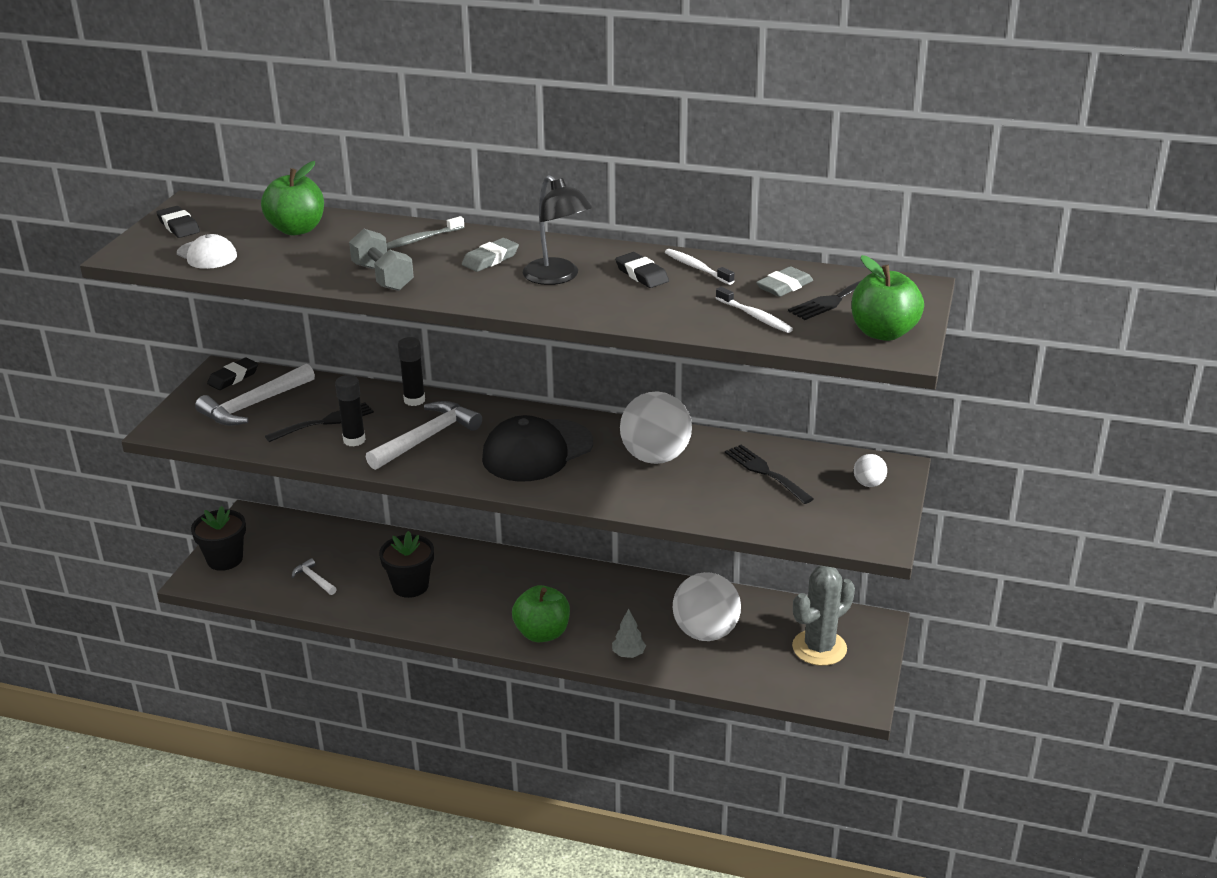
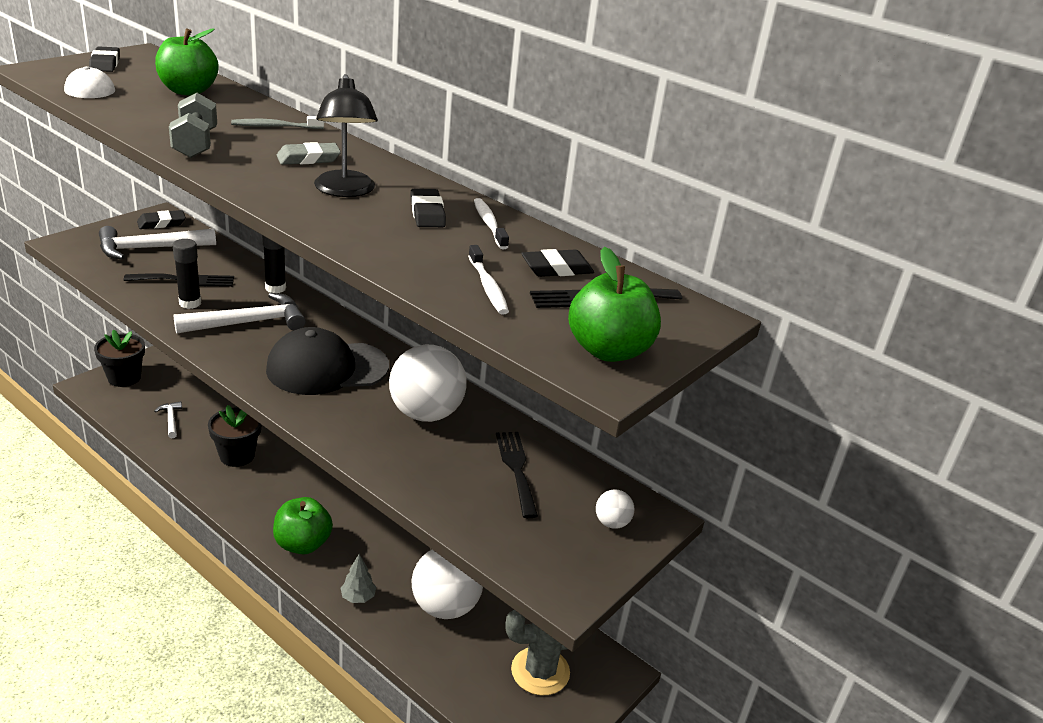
camera: 20 degrees right, 0 degrees up
grey eraser [756,266,813,297] -> black eraser [521,249,594,277]

